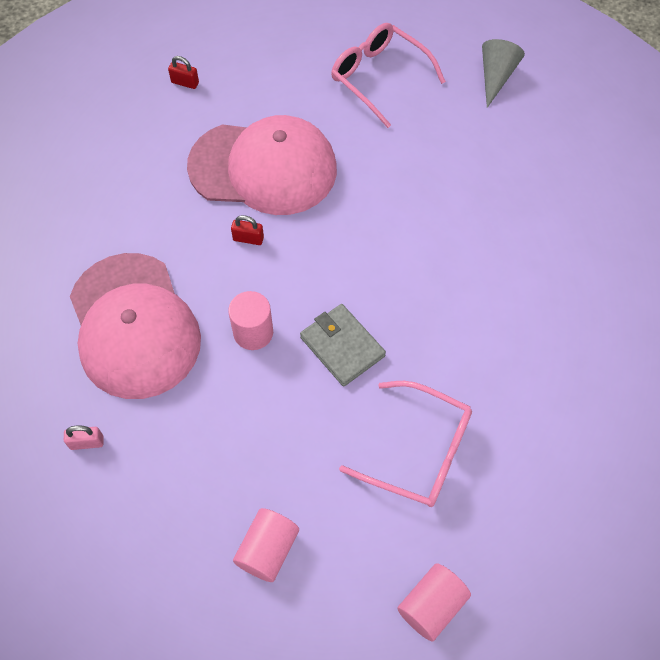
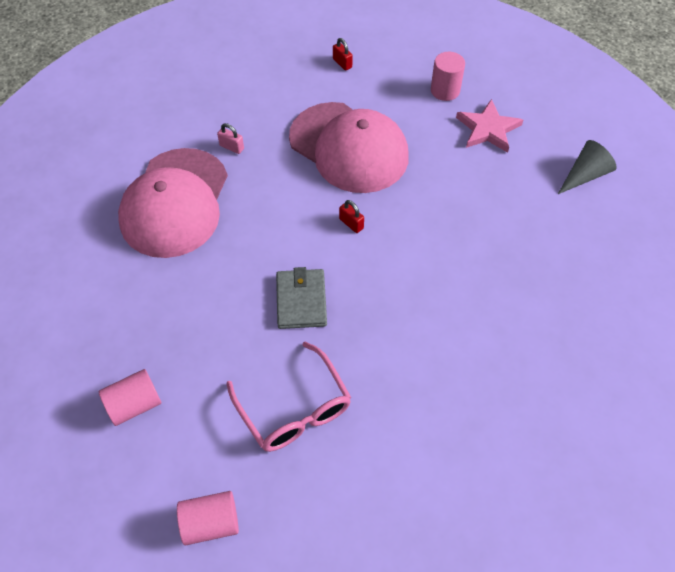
camera: 35 degrees right, 5 degrees down
pink padlock [64,426,104,450] -> pink padlock moved to [217,123,244,154]
pink cylinder [228,291,273,350] -> pink cylinder moved to [431,52,465,101]
red padlock [231,215,264,245] -> red padlock moved to [339,200,364,233]
pink glasses [331,23,446,128] -> pink star [456,99,523,153]

